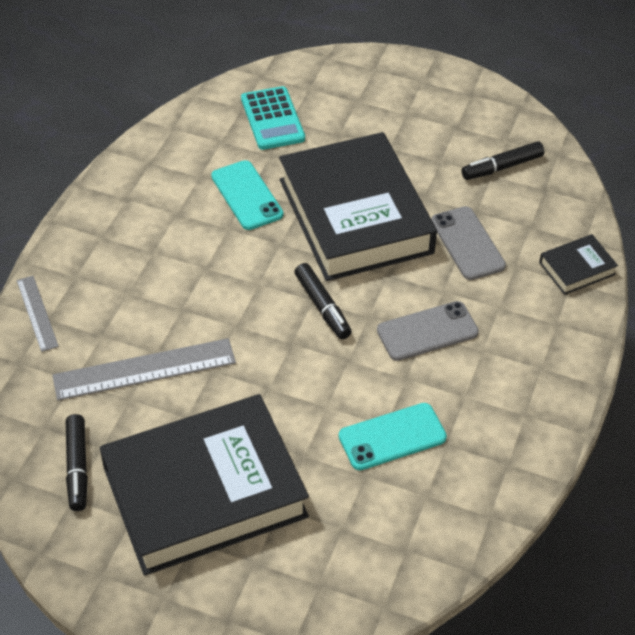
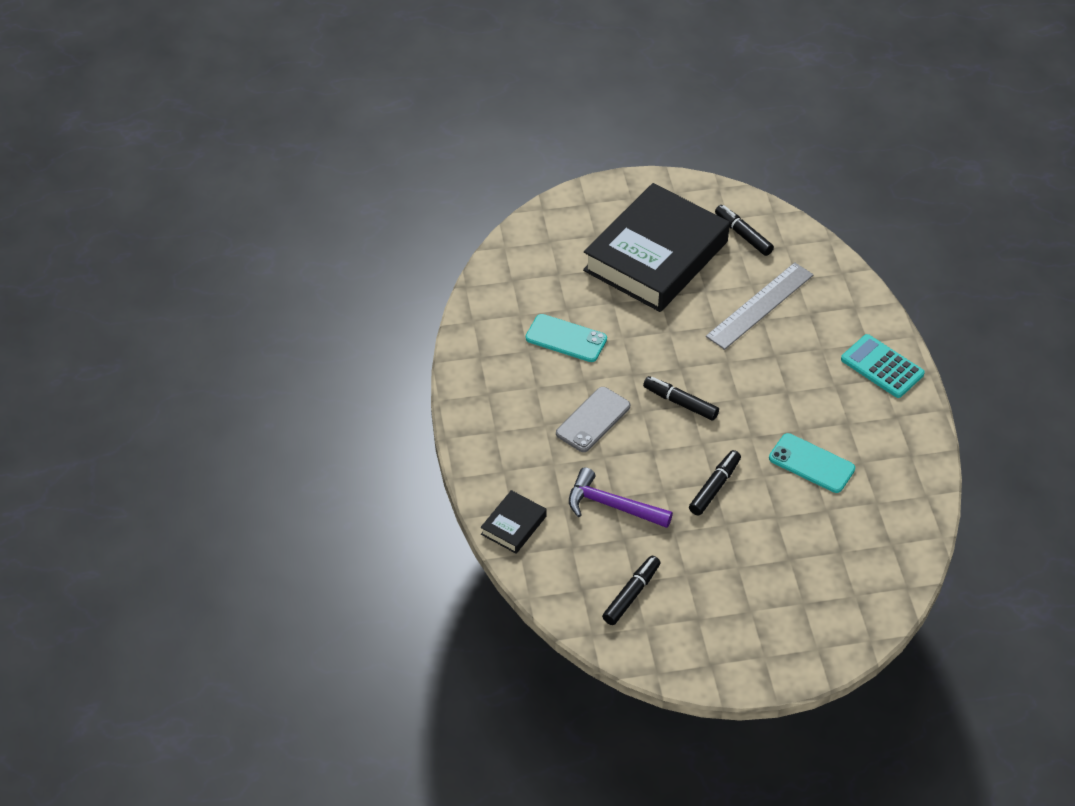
camera: 150 degrees right, 0 degrees up
grey ruler [17,276,59,352] -> none
turquoise calculator [241,86,305,150] -> turquoise calculator moved to [841,334,925,398]
black book [279,132,437,281] -> black marker [689,450,741,516]
turquoise phone [339,403,447,470] -> turquoise phone turned 75 degrees clockwise [526,314,607,362]
grey phone [431,206,506,280] -> purple hammer [569,467,673,528]

